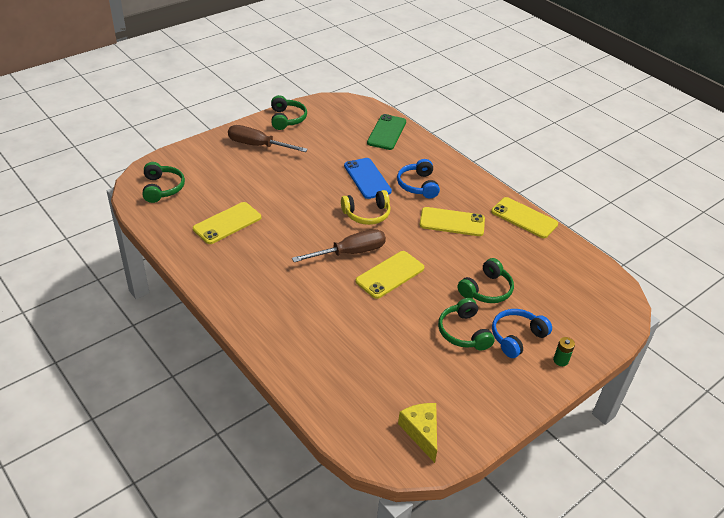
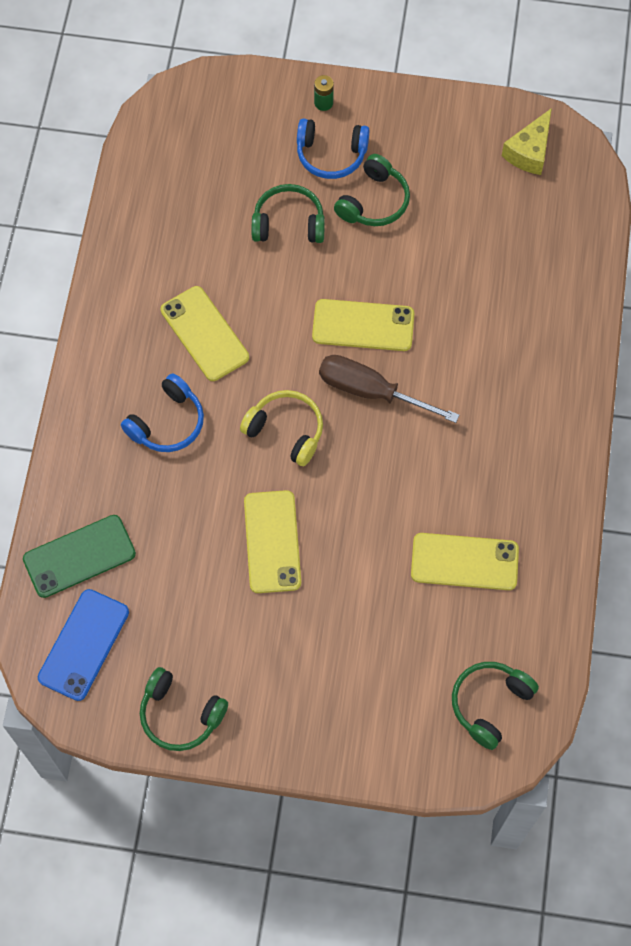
camera: 130 degrees left, 25 degrees up
brown screwdriver [228,125,308,152] -> none
green headphones [271,95,307,130] -> green headphones turned 105 degrees counterclockwise [140,667,228,751]
blue phone [344,158,392,199] -> blue phone moved to [38,589,129,701]
yellow phone [491,197,558,238] -> yellow phone moved to [244,490,301,593]

